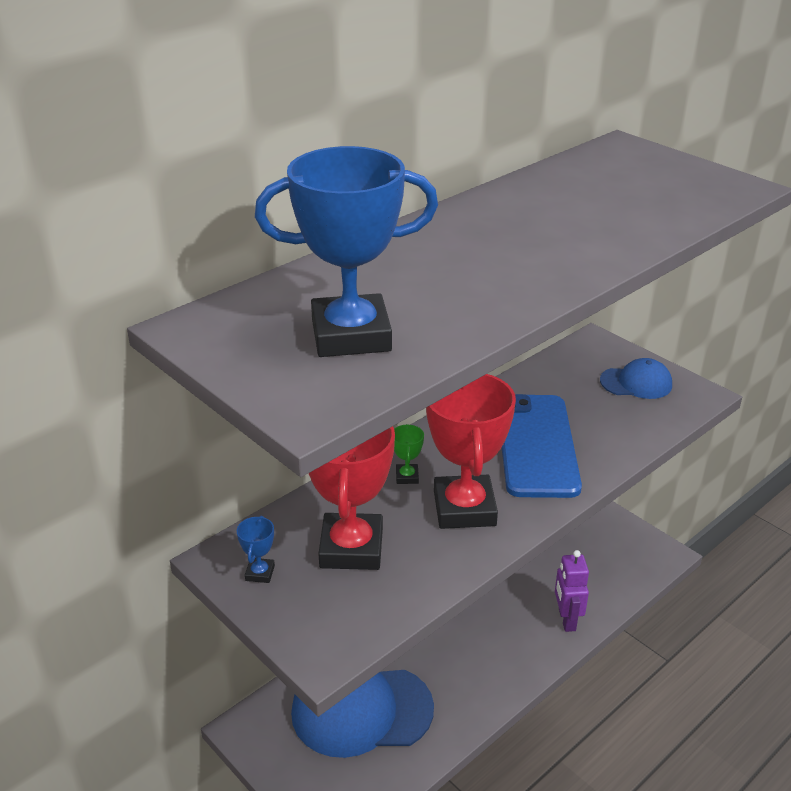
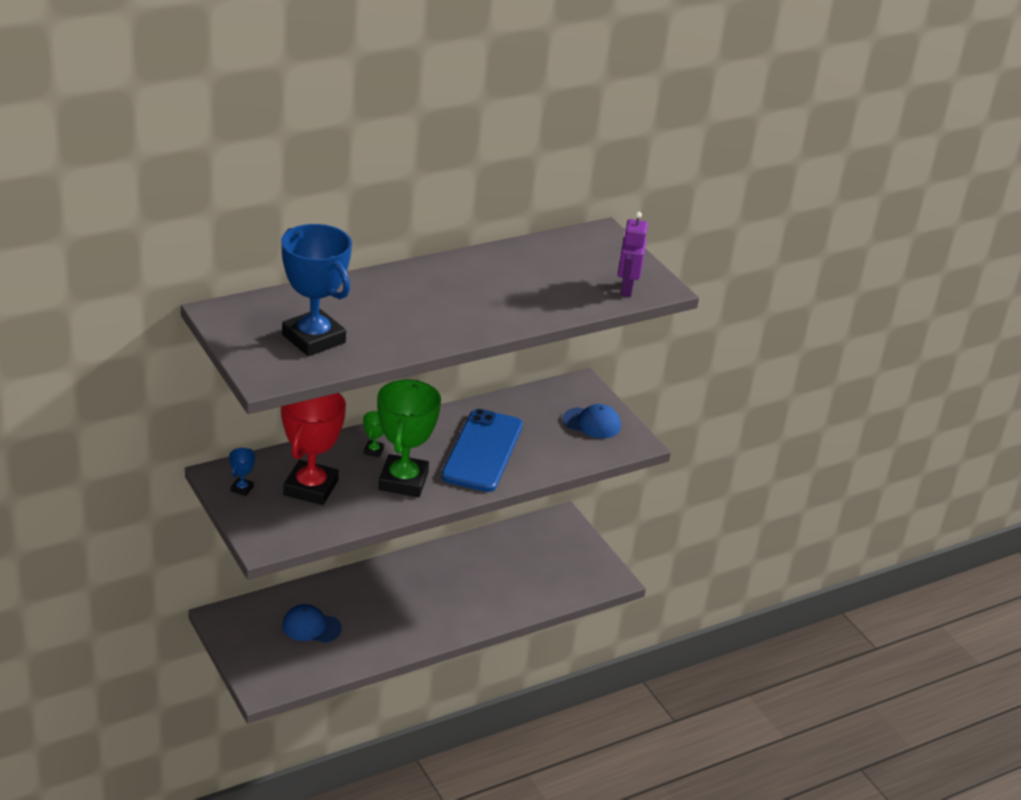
camera: 10 degrees right, 0 degrees up
blue trophy [255,146,438,357] -> blue trophy turned 45 degrees clockwise [281,224,352,356]
blue cap [291,670,434,758] -> blue cap [282,604,342,643], size x0.53
red trophy [426,374,516,529] -> green trophy [377,380,441,497]
purple robot [555,550,589,632] -> purple robot moved to [618,212,648,297]

